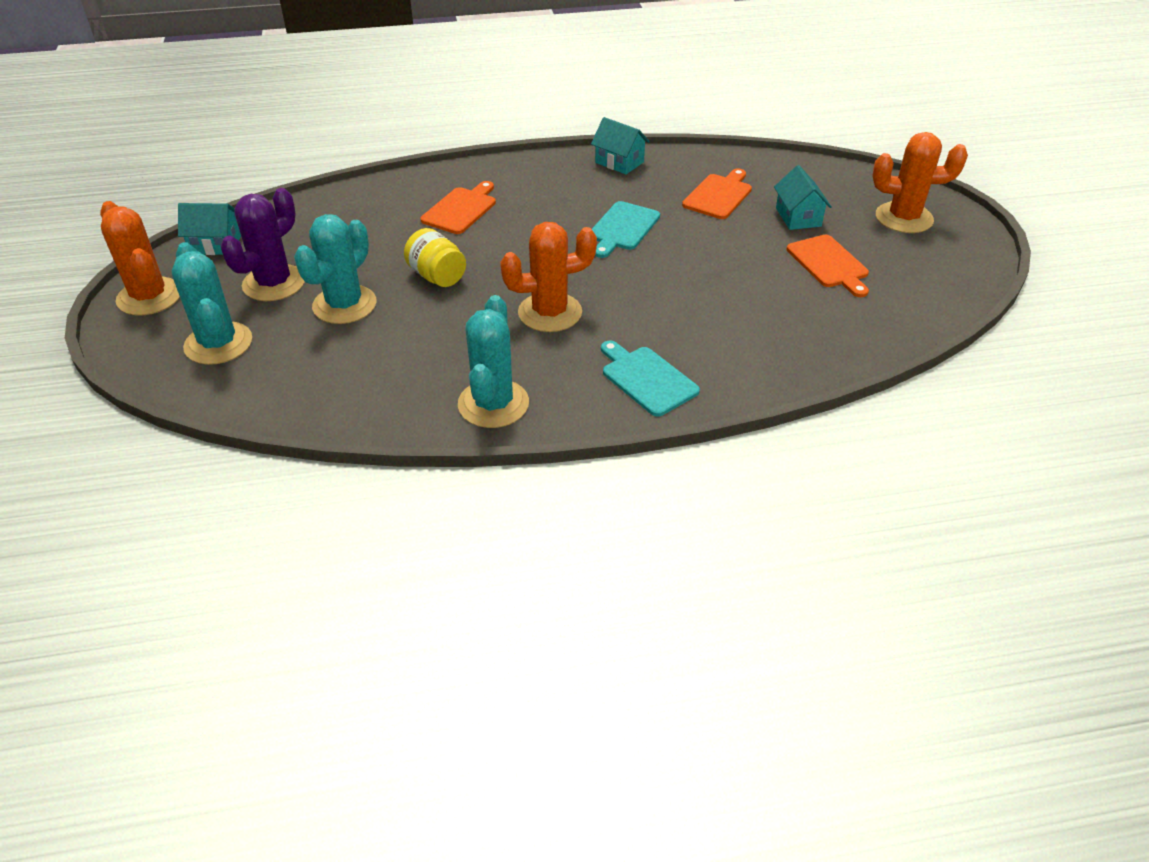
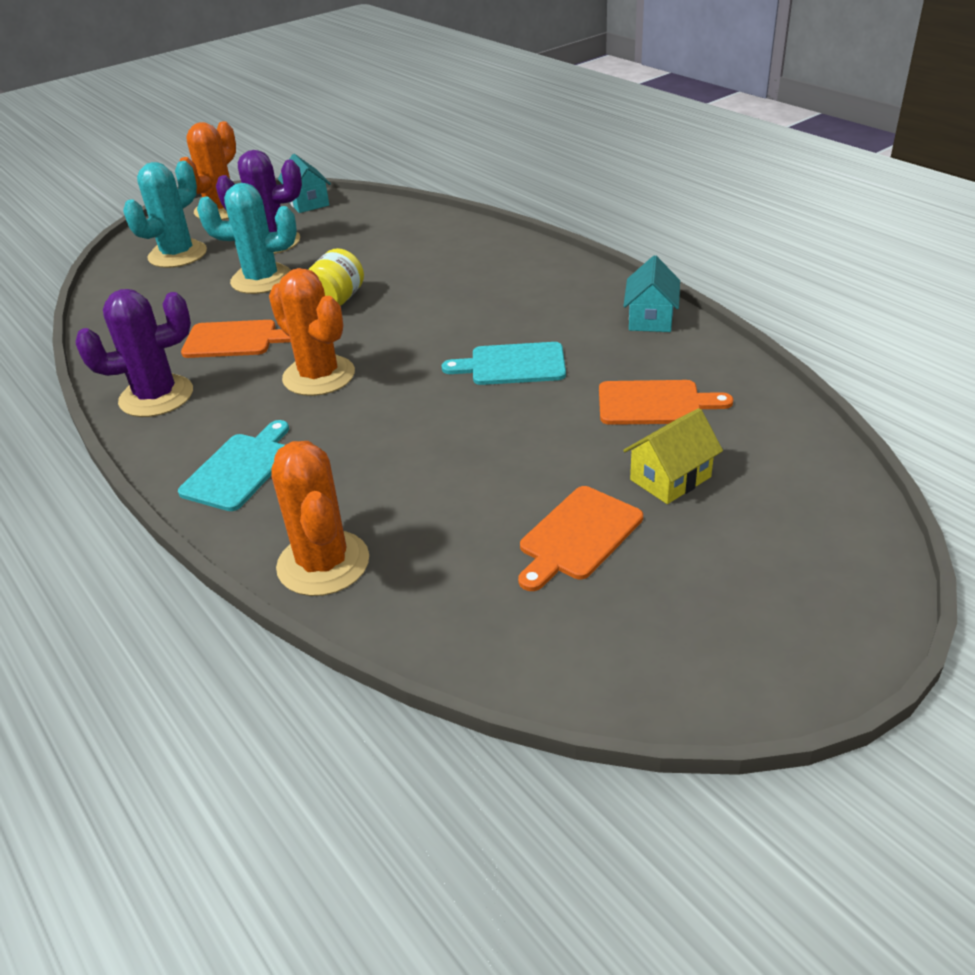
camera: 65 degrees right, 5 degrees down
orange cutting board [420,181,496,234] -> orange cutting board moved to [181,320,291,358]
turquoise cactus [458,295,529,428] -> purple cactus [76,289,193,417]
turquoise house [774,165,832,230] -> yellow house [623,408,723,504]
orange cactus [872,132,968,233] -> orange cactus moved to [271,441,369,596]

